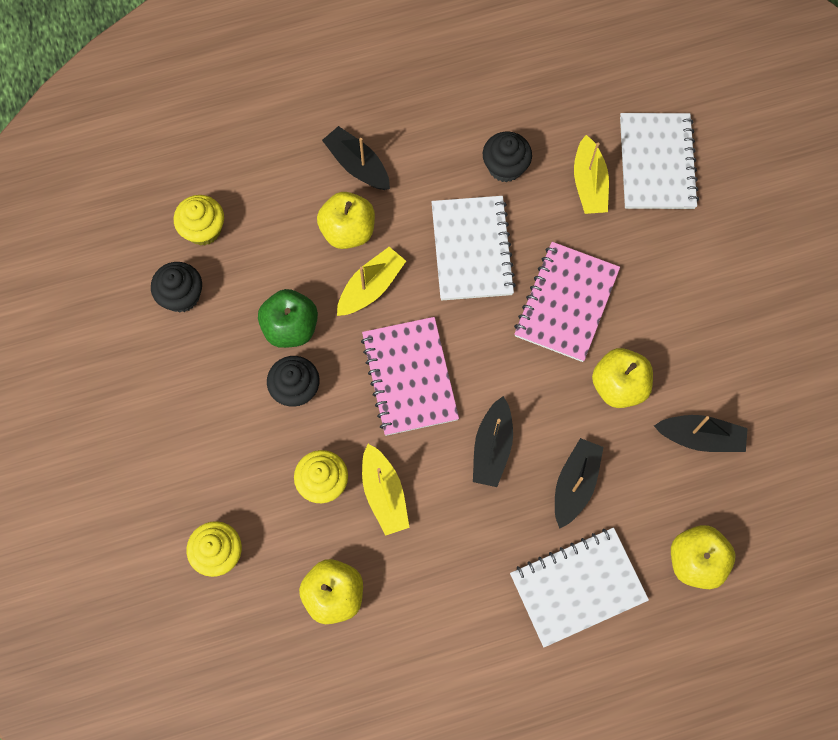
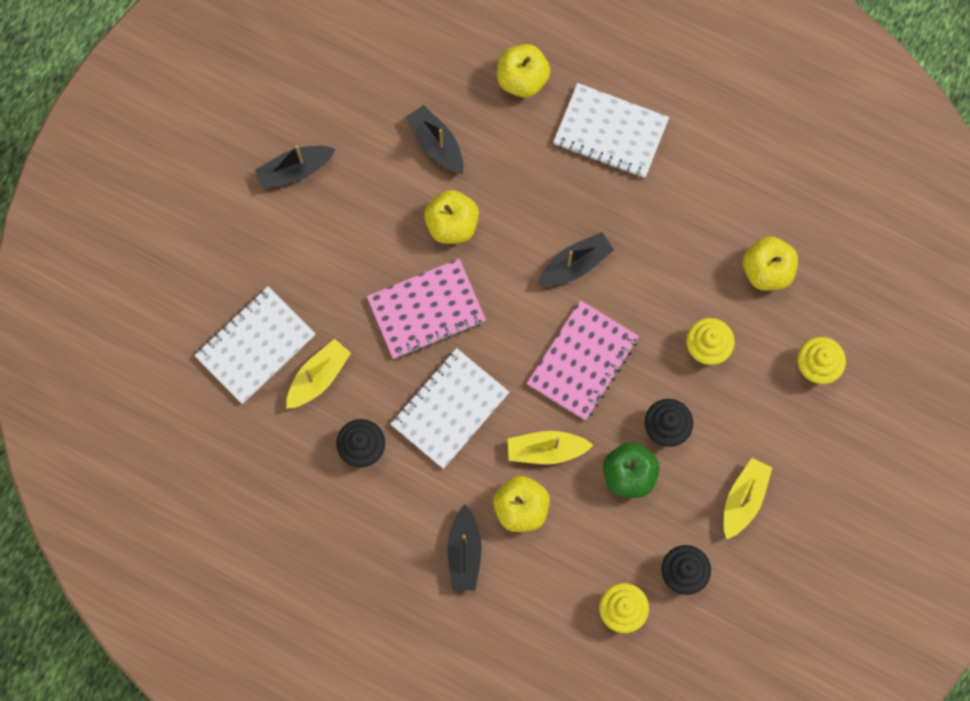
camera: 135 degrees left, 5 degrees up
yellow boat [362,444,410,536] -> yellow boat moved to [723,458,772,539]
black boat [555,438,603,529] -> black boat moved to [255,145,336,189]

